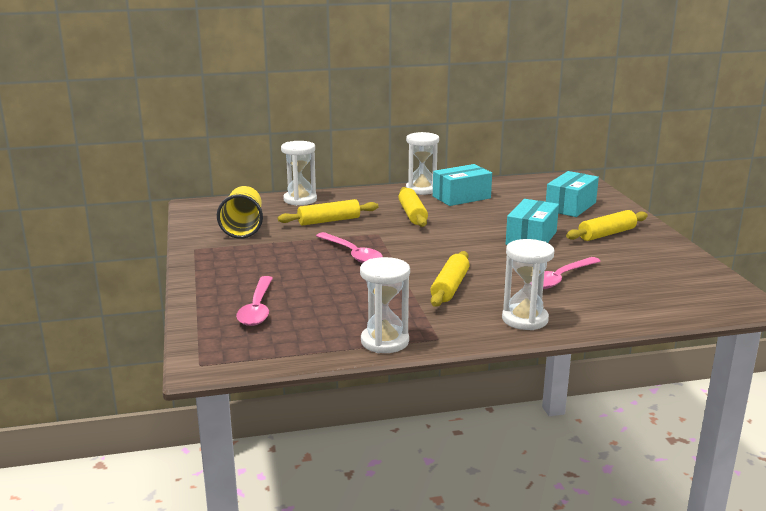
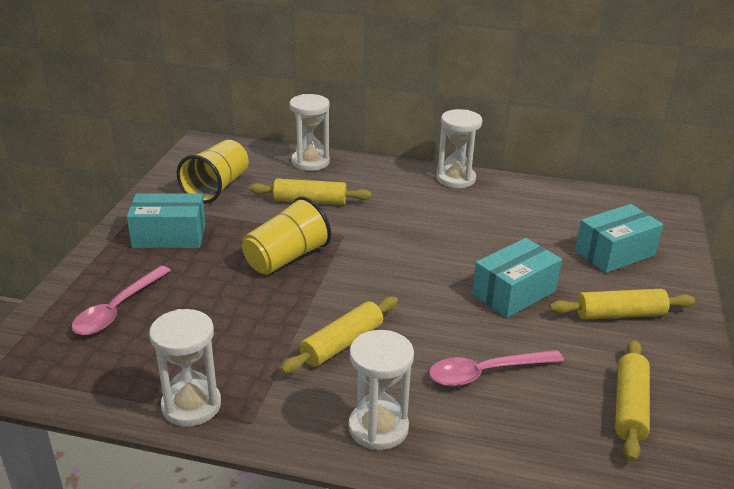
camera: 25 degrees right, 10 degrees up
pink spoon [316,232,383,263] -> yellow cup [242,196,331,275]
yellow rolling pin [398,187,428,227] -> yellow rolling pin moved to [615,340,650,462]
turquoise box [433,164,492,206] -> turquoise box moved to [126,193,206,248]

